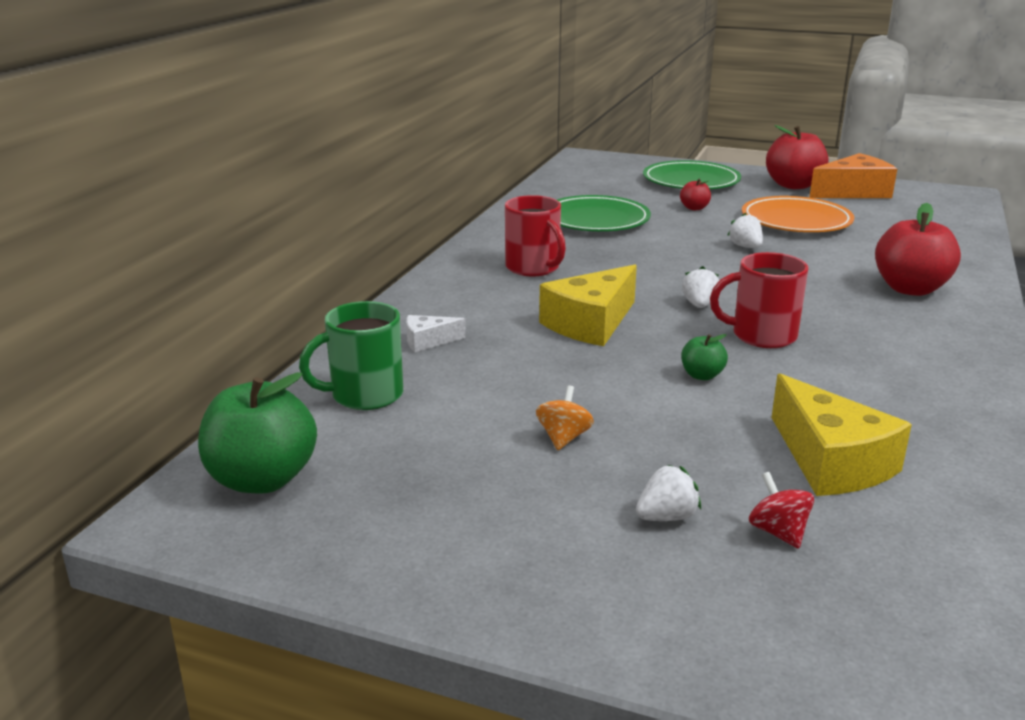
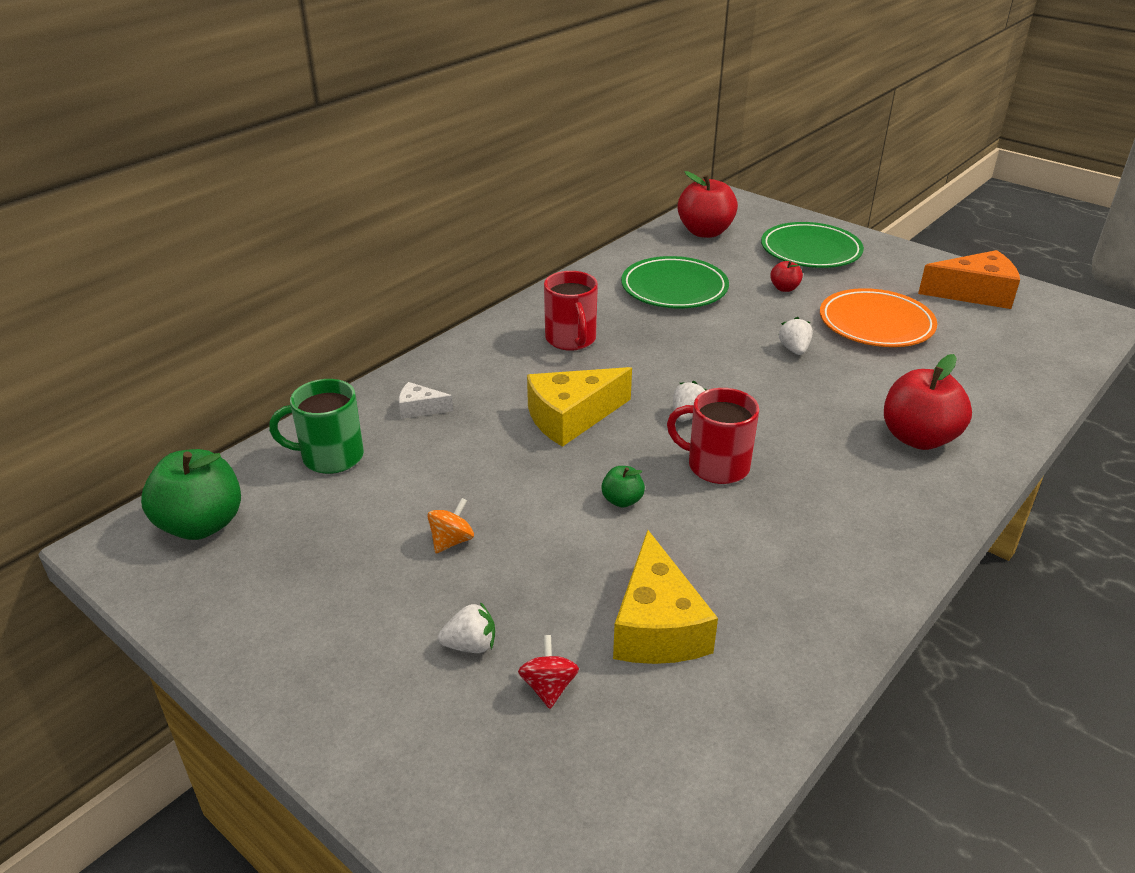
camera: 20 degrees right, 10 degrees up
red apple [766,125,828,189] -> red apple moved to [677,171,738,238]

